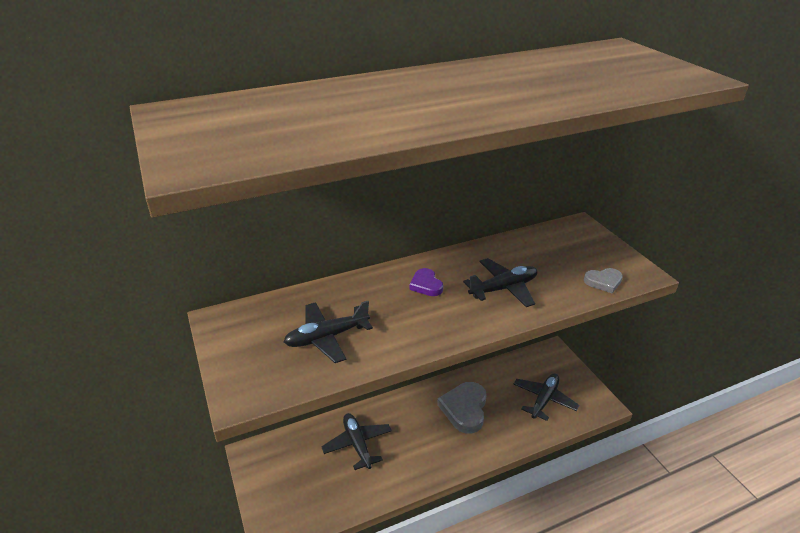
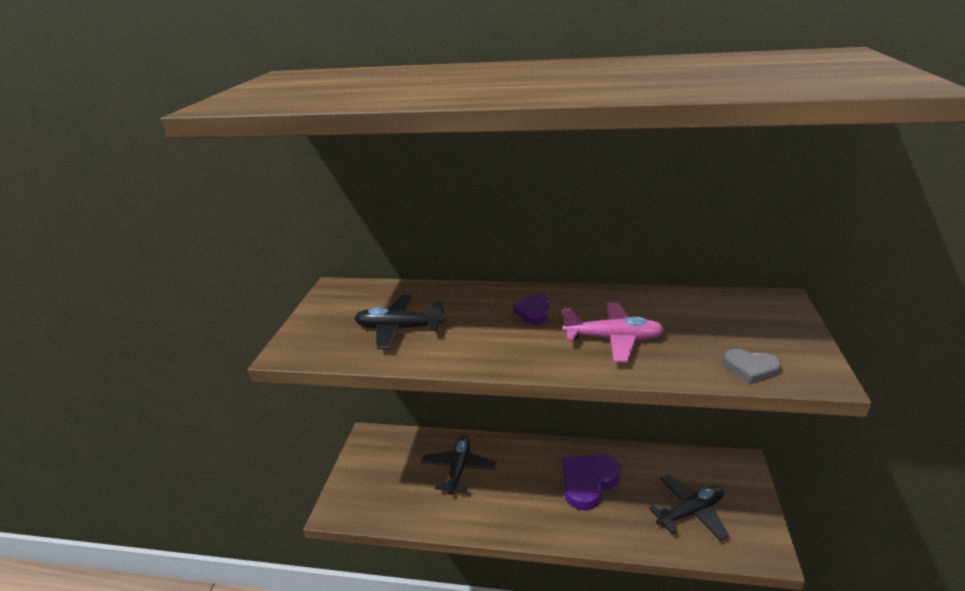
camera: 35 degrees right, 5 degrees down
grey heart [437,382,487,434] -> purple heart [562,454,621,511]
black plane [463,258,537,307] -> pink plane [563,302,664,362]

